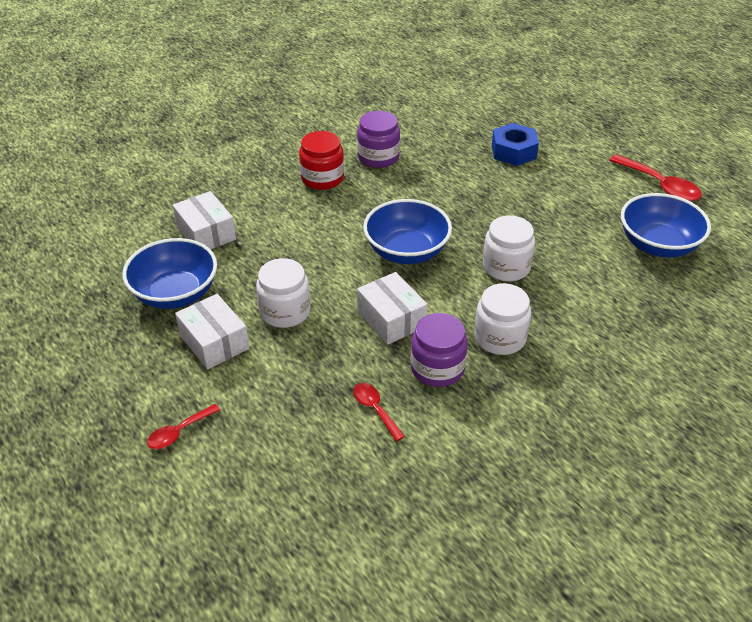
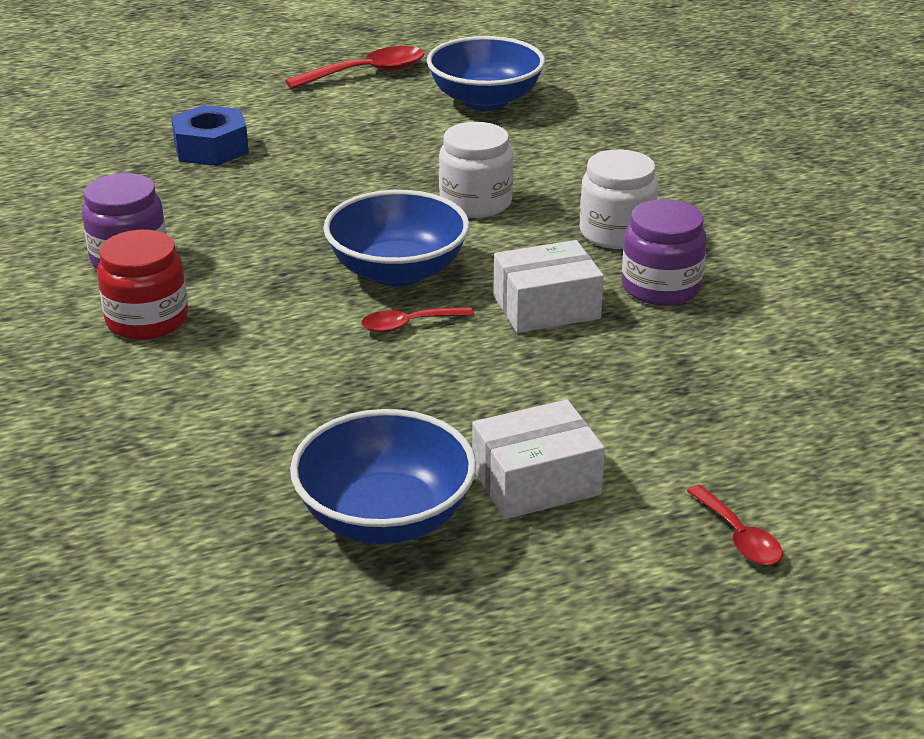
camera: 75 degrees left, 10 degrees down
white box [173,191,236,249] -> none
white jar [256,258,310,328] -> none
red spoon [353,383,405,441] -> red spoon moved to [361,307,474,333]

